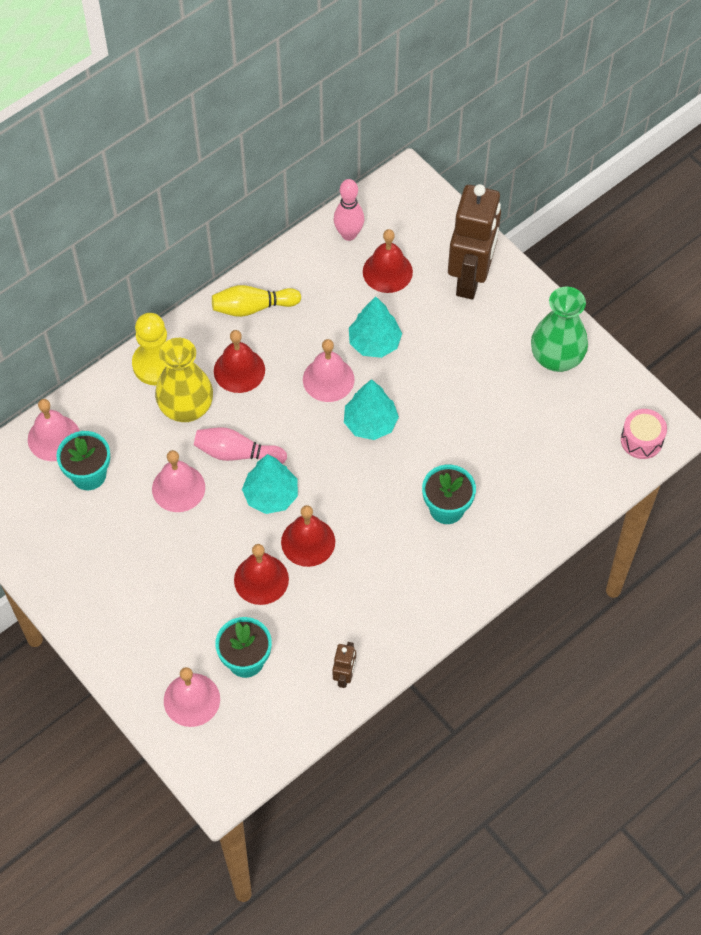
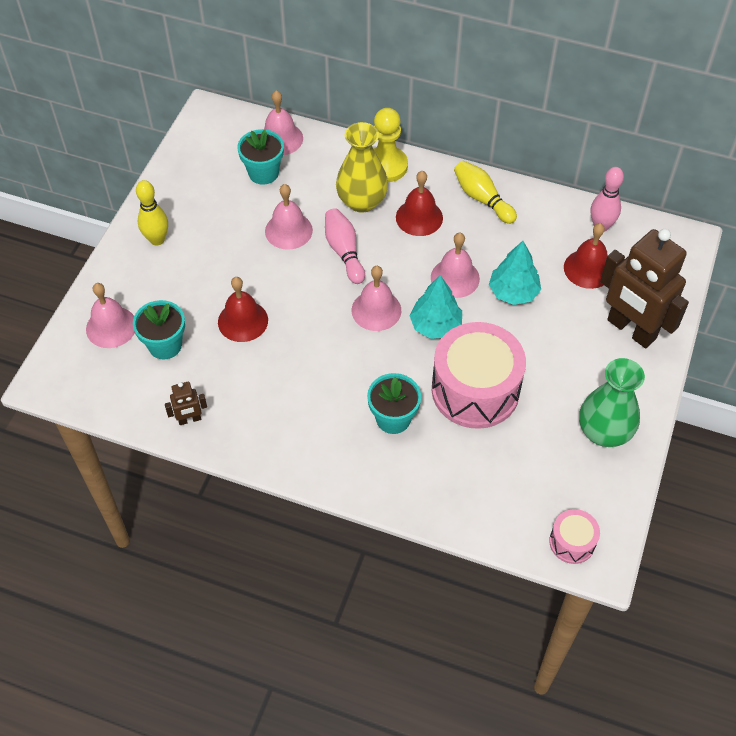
camera: 60 degrees right, 5 degrees down
turquoise tree [242,454,298,514] -> none
red bell [281,505,335,567] -> none
brown robot [448,184,501,299] -> brown robot turned 60 degrees clockwise [600,229,689,348]
none -> yellow bowling pin [136,180,168,246]
none -> pink bell [352,266,401,331]
none -> pink drum [432,322,526,429]

